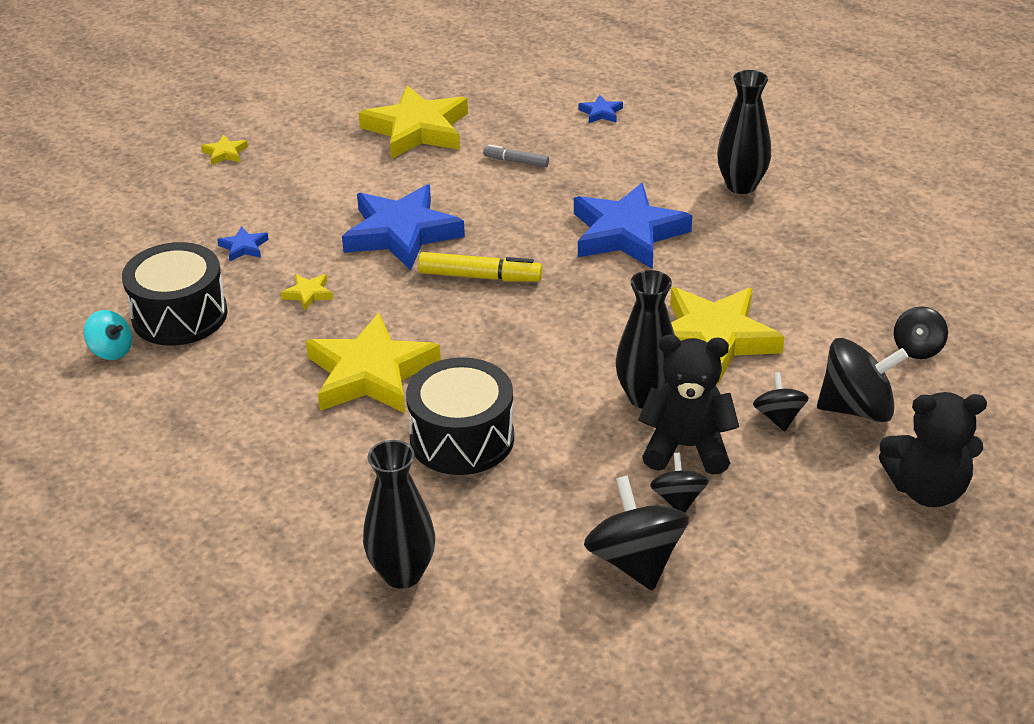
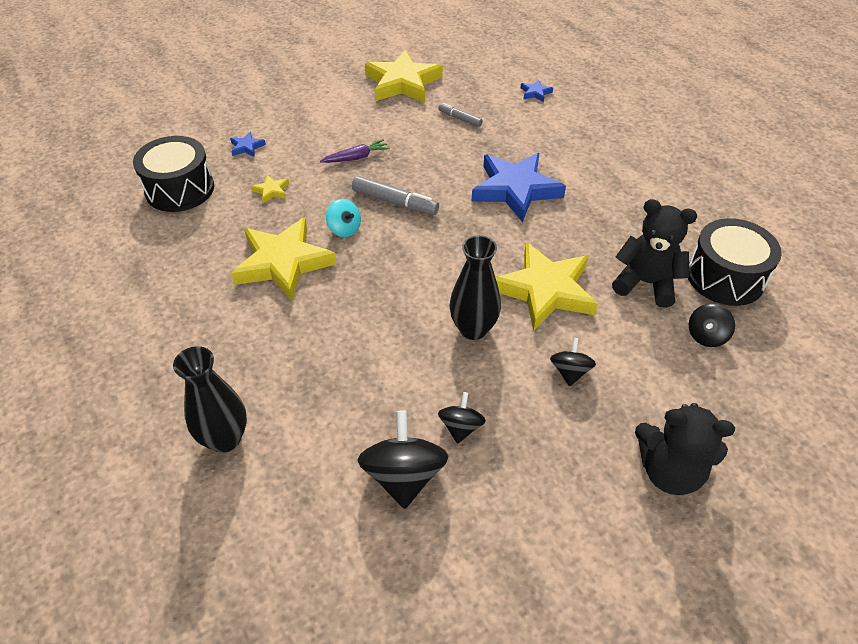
camera: 15 degrees right, 10 degrees up
turquoise spinning top [84,310,132,360] -> turquoise spinning top moved to [326,199,361,237]
yellow star [201,134,248,165] -> none
blue star [342,184,465,270] -> purple carrot [320,139,390,163]
black drum [406,357,514,475] -> black drum moved to [688,218,782,306]
yellow marker [418,252,543,282] -> grey marker [352,176,439,215]
black teddy bear [638,335,739,475] -> black teddy bear moved to [612,199,697,308]
black vase [717,70,771,194] -> none
black spinning top [817,338,908,422] -> none

